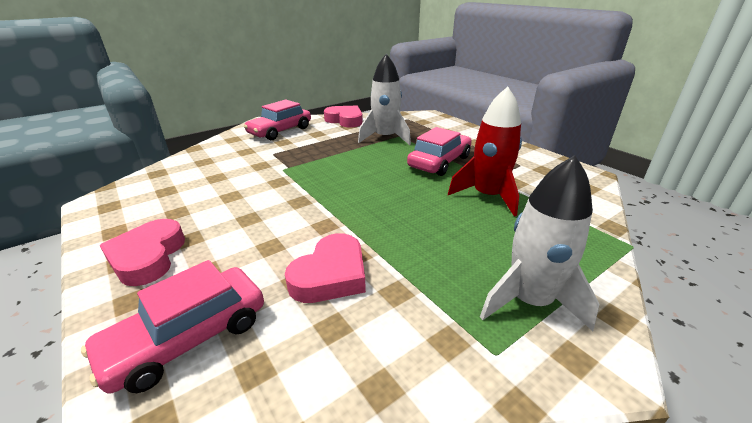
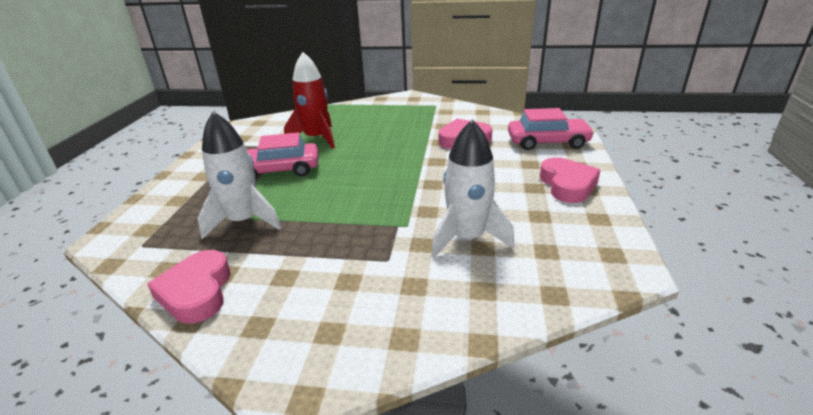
camera: 135 degrees left, 0 degrees up
pink heart [99,219,185,286] -> pink heart turned 45 degrees counterclockwise [540,157,601,203]
pink car [244,99,311,140] -> none
white rocket [480,155,599,331] -> white rocket moved to [431,119,515,259]

